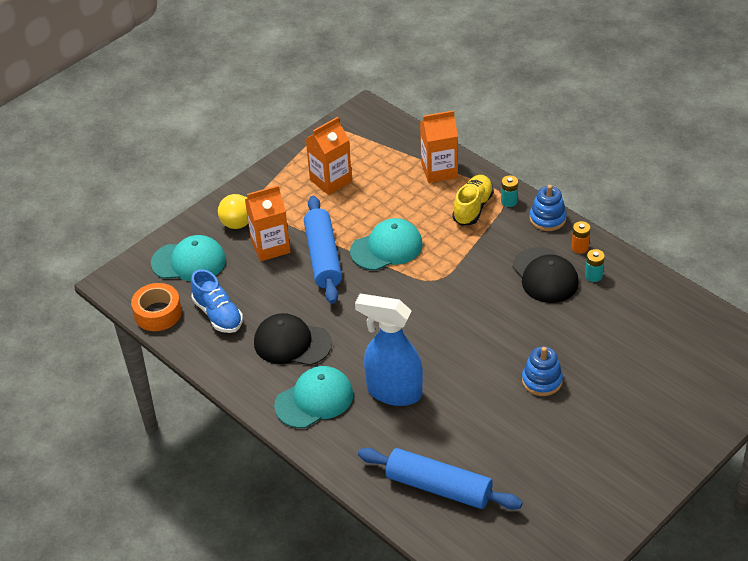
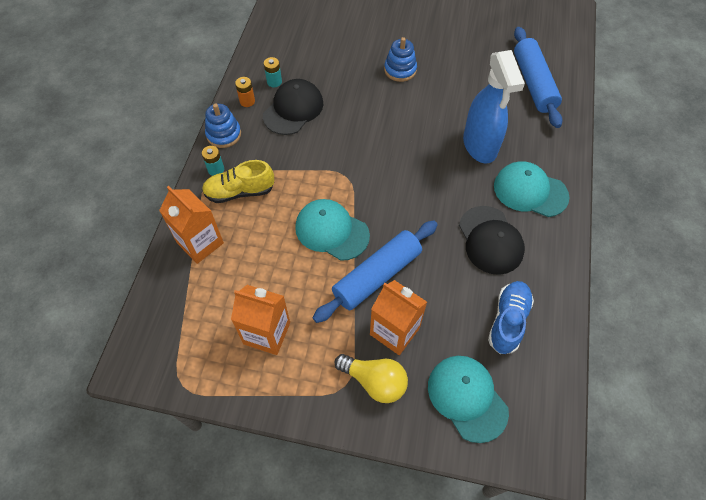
camera: 125 degrees left, 15 degrees up
orange tape [131,283,182,331] -> none

